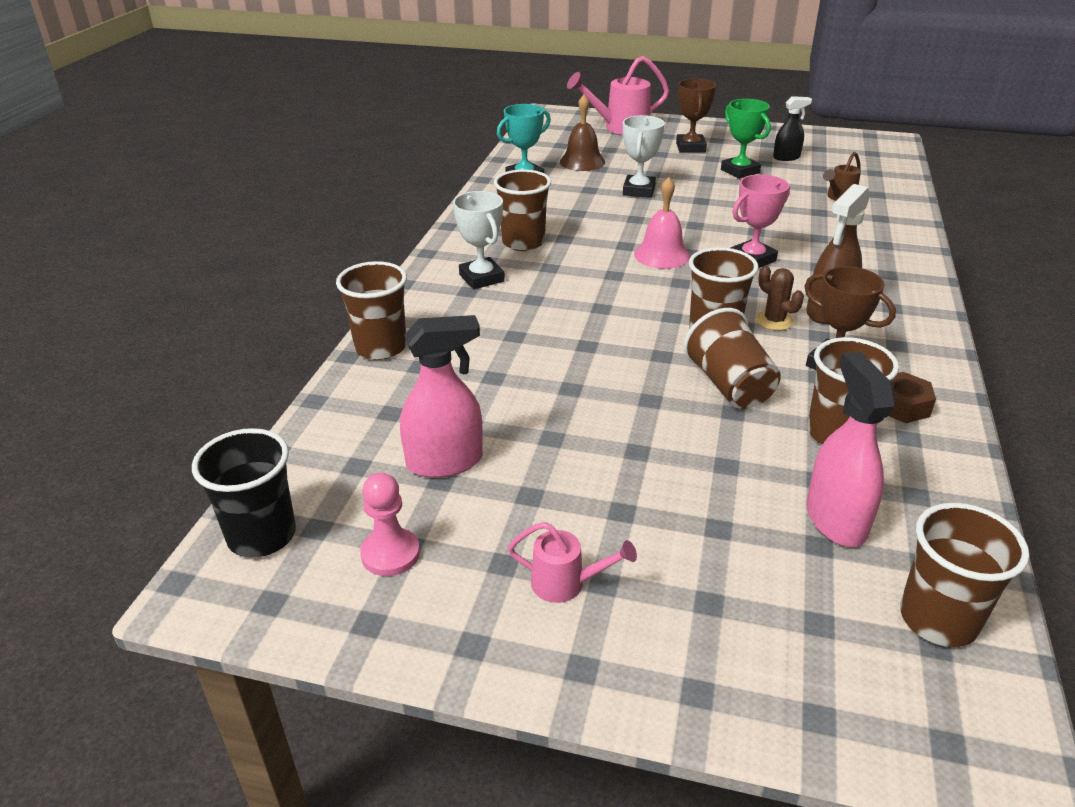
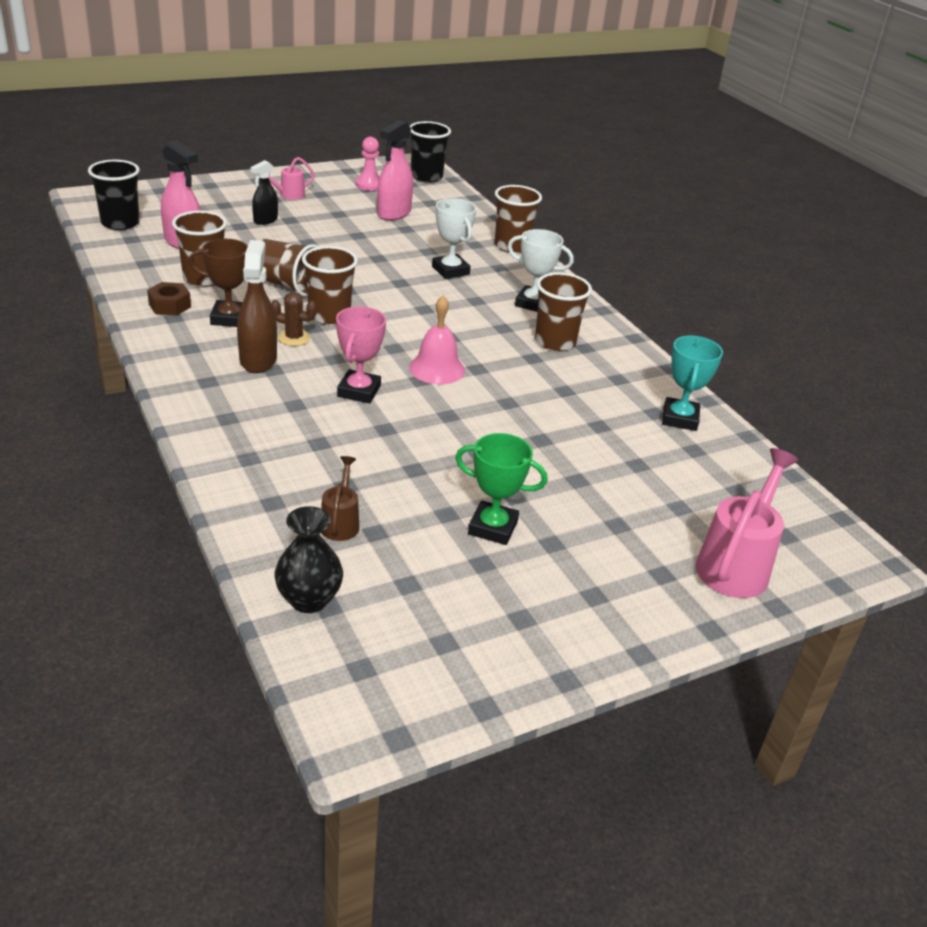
camera: 135 degrees right, 0 degrees up
brown bell [560,94,605,171] -> none
white trophy [623,115,665,198] -> white trophy moved to [432,198,476,279]
brown trophy [676,78,716,153] -> none
black spray bottle [773,96,812,161] -> black spray bottle moved to [250,160,278,225]
brown cup [900,503,1029,647] -> black cup [88,160,140,230]
none -> black vase [274,506,343,613]

